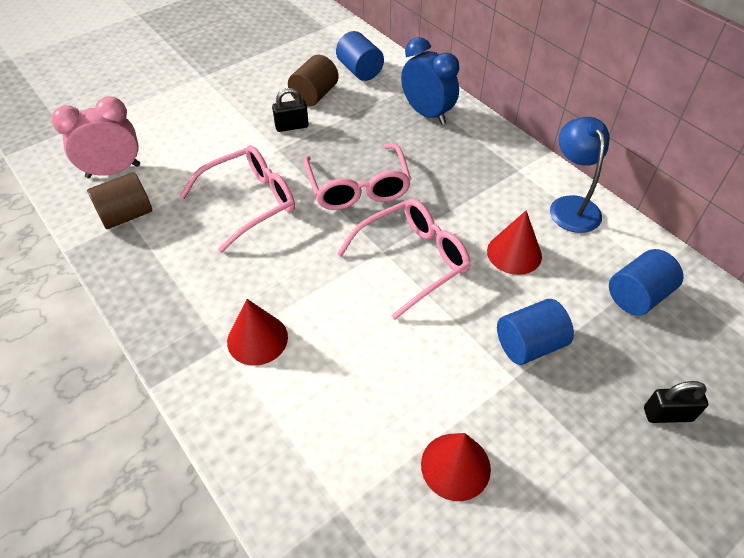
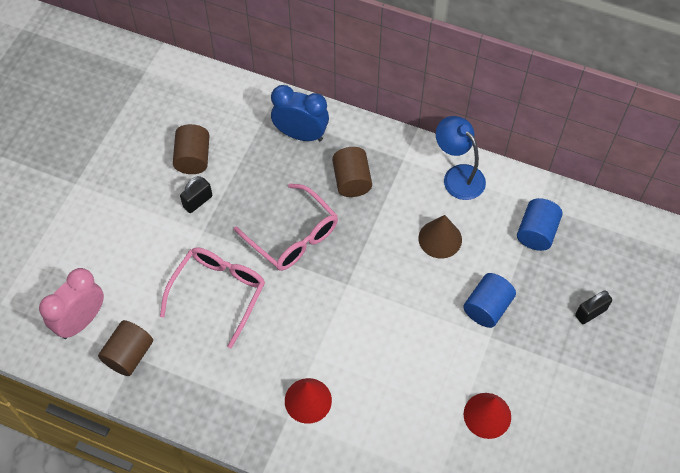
camera: 30 degrees left, 10 degrees up
blue cylinder [336,31,384,81] -> none
pink glasses [337,199,471,320] -> none
red cone [487,210,542,275] -> brown cone [419,215,462,258]
none -> brown cylinder [332,147,372,197]

